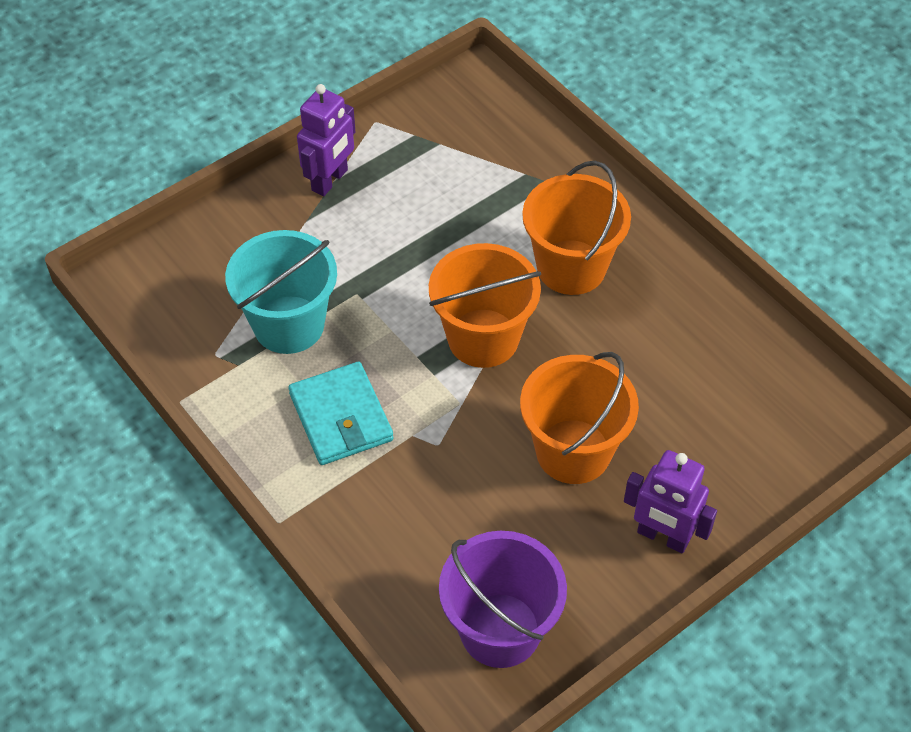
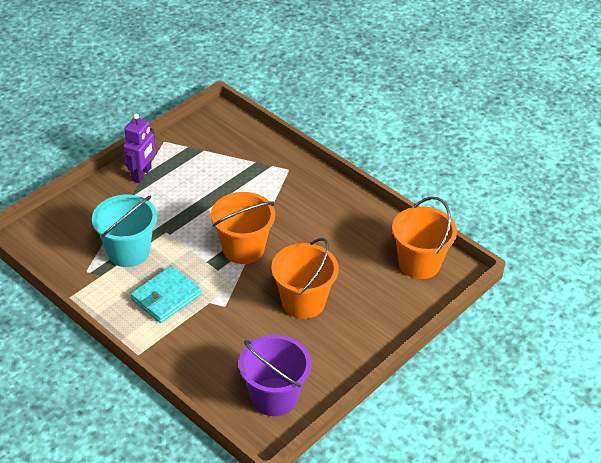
camera: 10 degrees left, 10 degrees down
turquoise wallet [288,362,394,465] -> turquoise wallet turned 75 degrees clockwise [130,266,202,323]
orange bucket [522,161,631,295] -> orange bucket moved to [392,196,457,279]
purple robot [624,450,717,553] -> none

